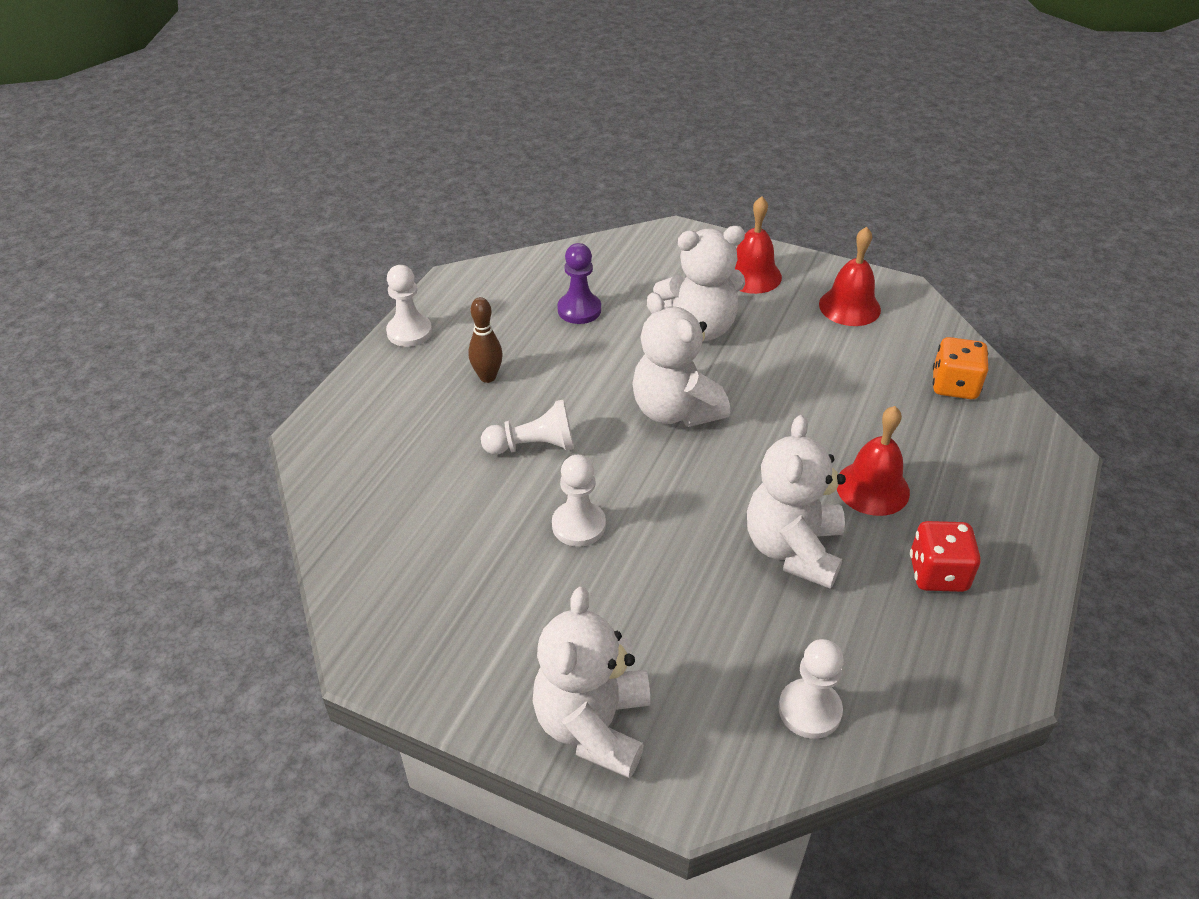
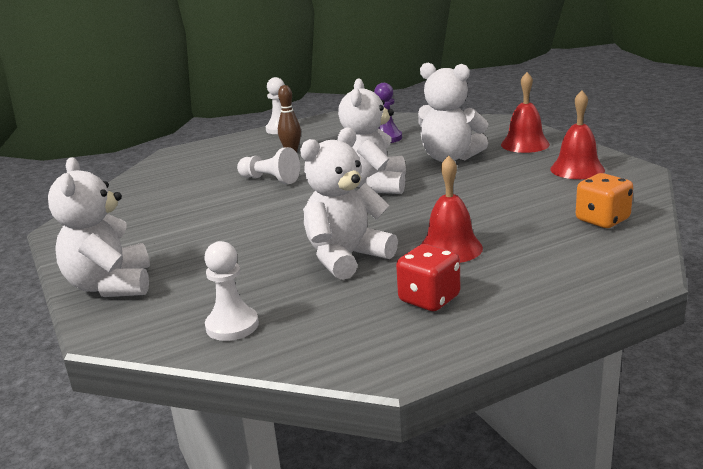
camera: 40 degrees right, 20 degrees down
white teddy bear [533,587,650,778] -> white teddy bear turned 60 degrees counterclockwise [48,157,150,297]
white pawn [552,455,606,547] -> none

